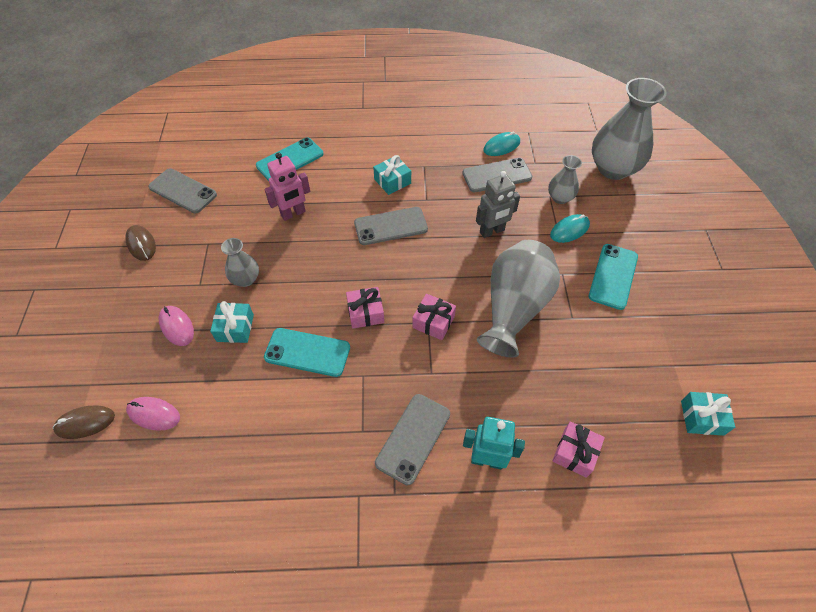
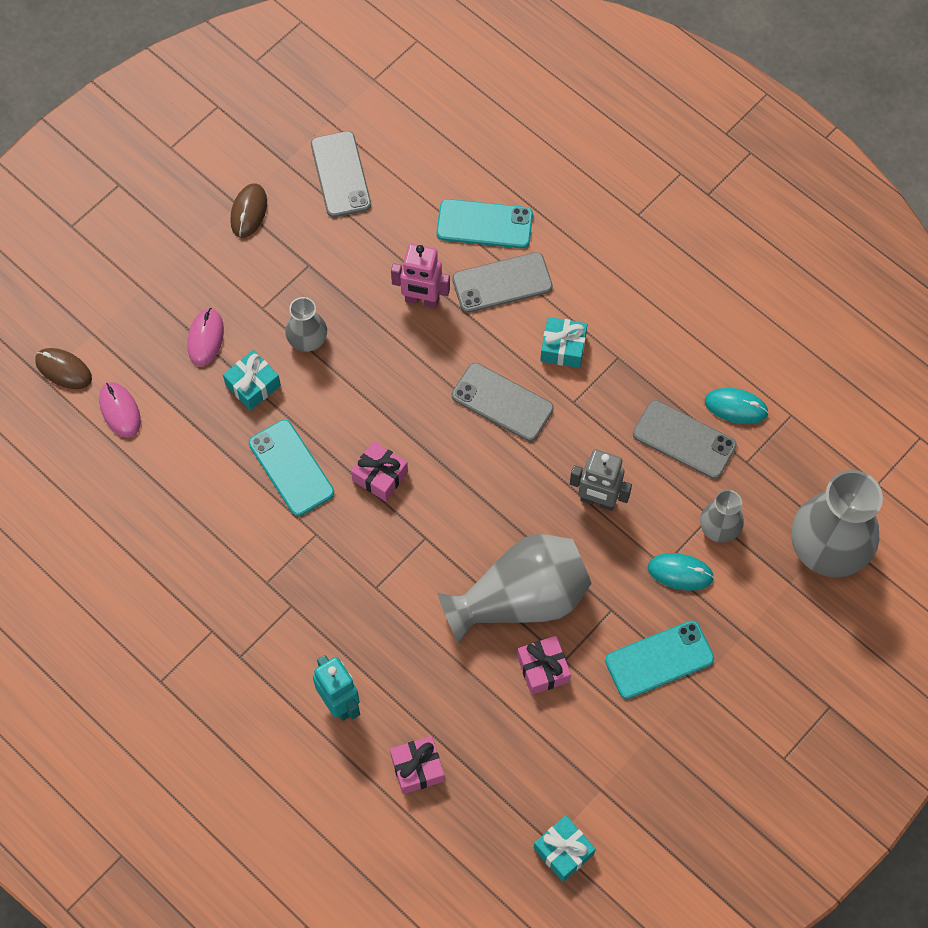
camera: 45 degrees right, 10 degrees up
grey phone [375,394,450,485] -> grey phone moved to [452,252,553,313]
pink gift [412,294,456,340] -> pink gift moved to [517,636,571,695]

